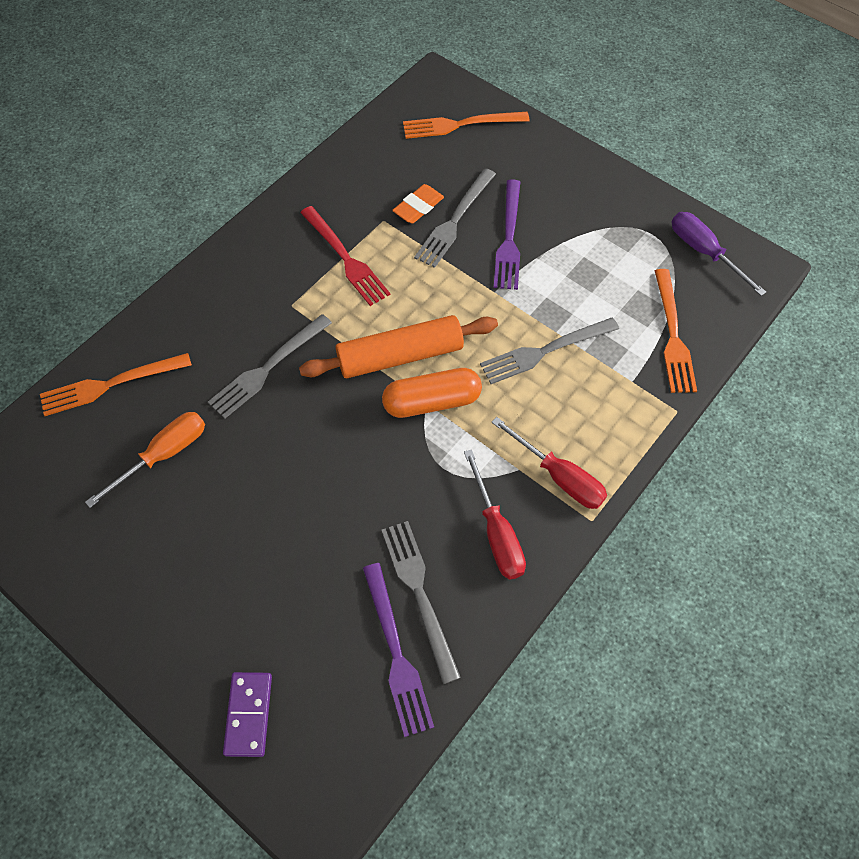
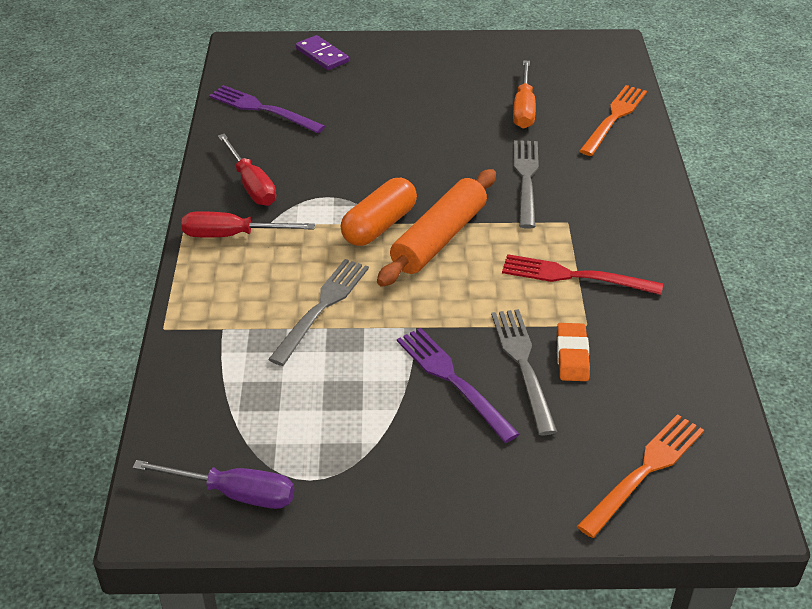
camera: 140 degrees right, 20 degrees down
grey fork [382,521,461,684] -> none
red screwdriver [464,449,526,580] -> red screwdriver turned 150 degrees counterclockwise [218,134,276,206]
orange fork [655,269,697,393] -> none

